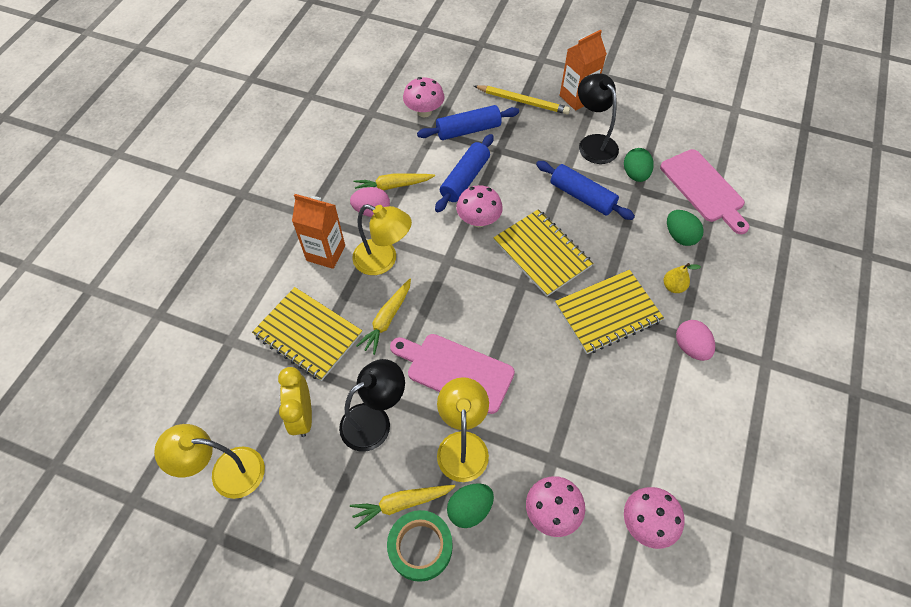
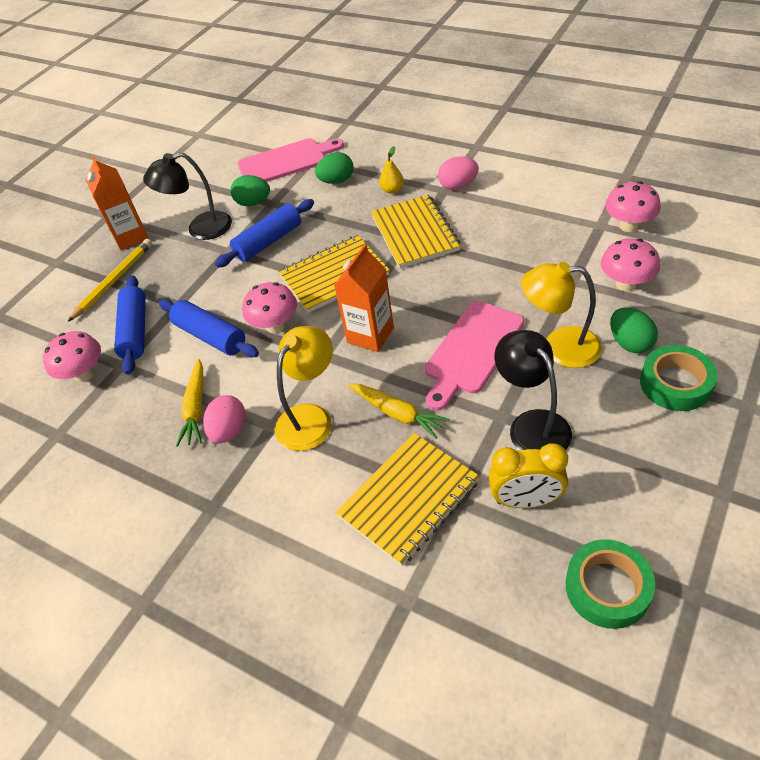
camera: 75 degrees left, 10 degrees down
yellow lamp [154,424,265,499] -> green tape [566,539,655,629]
orange carton [292,194,345,269] -> orange carton moved to [334,244,394,352]
yellow carrot [350,485,455,529] -> none

